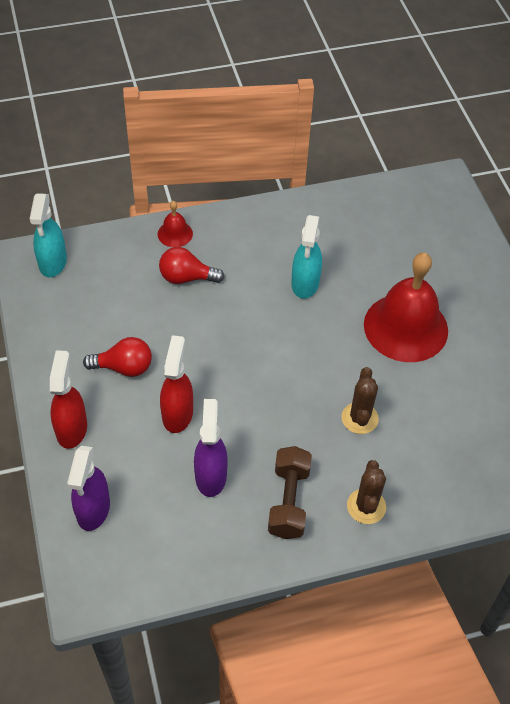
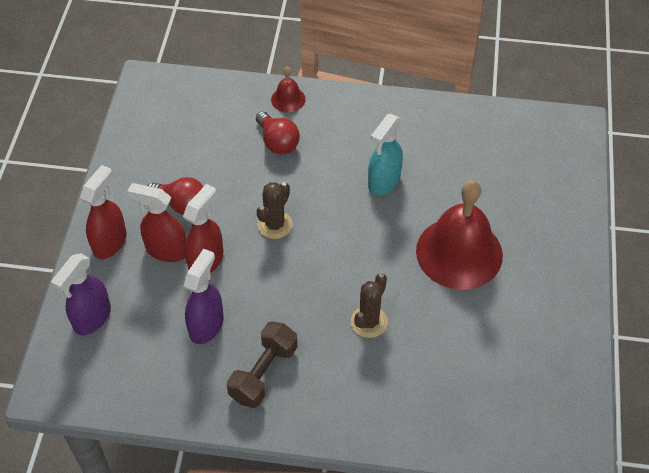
camera: 25 degrees right, 0 degrees up
turquoise spray bottle [30,193,67,277] -> none
red light bulb [159,247,224,284] -> red light bulb turned 150 degrees counterclockwise [256,111,300,154]
brown cactus [347,460,386,524] -> brown cactus moved to [257,182,293,239]
none -> red spray bottle [127,183,186,262]

